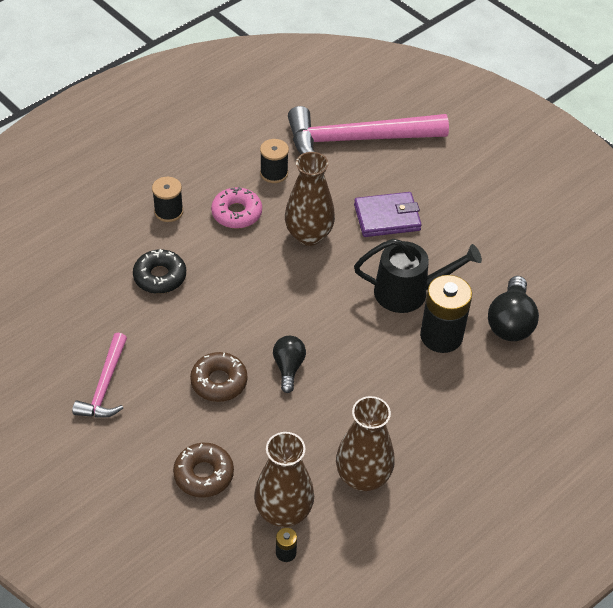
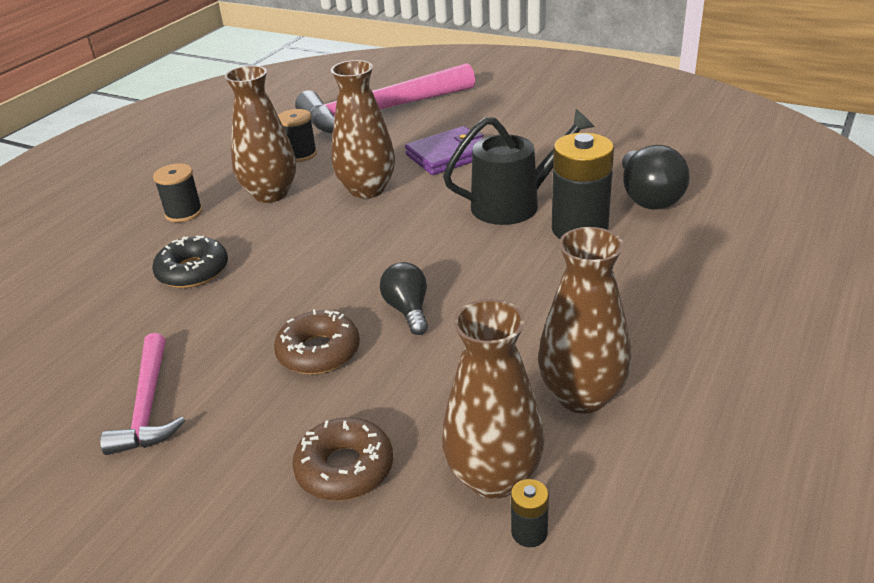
camera: 15 degrees left, 15 degrees down
pink donut [211,187,262,229] -> brown vase [225,66,296,203]

